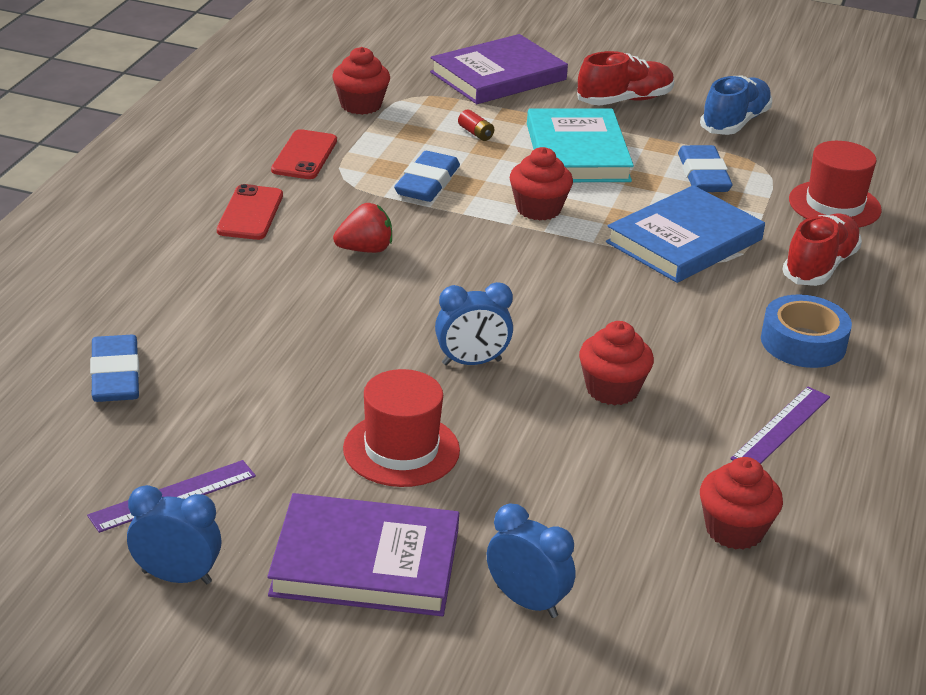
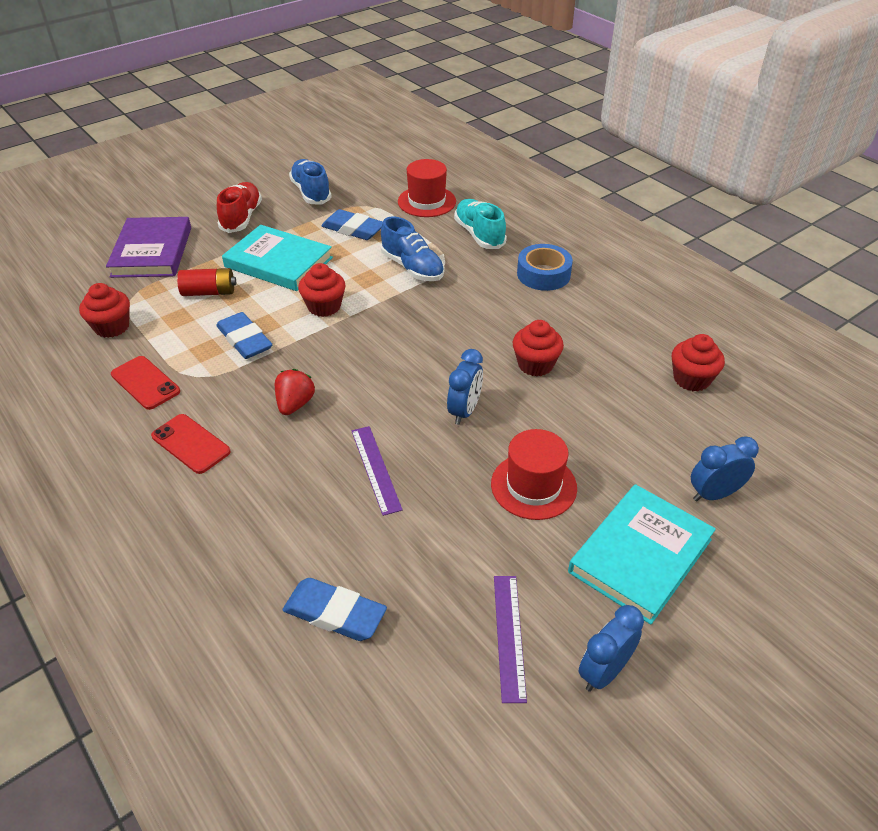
camera: 55 degrees left, 10 degrees up
purple book [267,493,459,616] -> turquoise book [568,484,716,625]
red battery [458,110,494,141] -> red battery [177,268,236,296], size x1.78
blue book [606,185,765,283] -> blue shoe [381,217,444,281]
purple ruler [730,386,830,464] -> purple ruler moved to [351,426,403,516]
red shoe [782,213,862,286] -> turquoise shoe [454,199,507,249]

